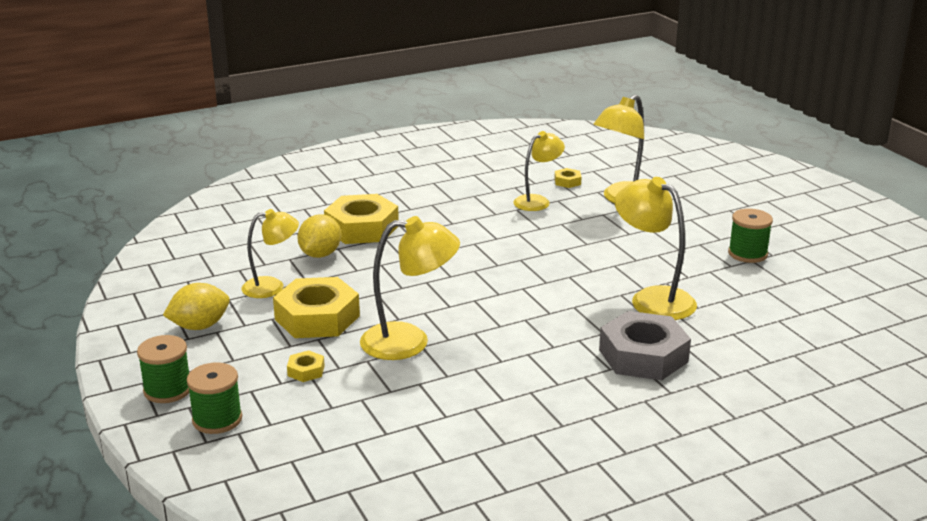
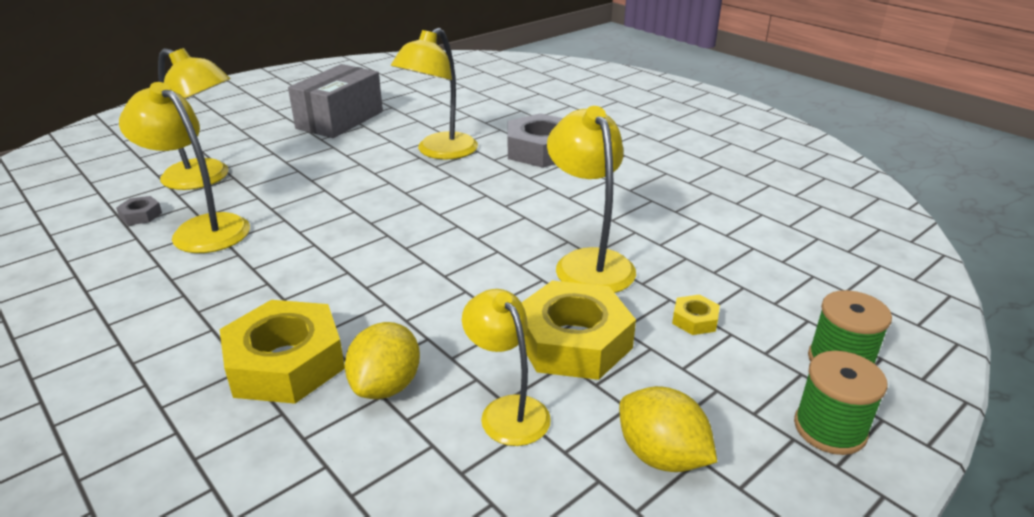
camera: 105 degrees left, 5 degrees up
yellow lemon [298,214,341,258] -> yellow lemon turned 75 degrees counterclockwise [345,322,420,399]
yellow lamp [513,131,565,211] -> yellow lamp [119,82,250,253], size x1.51
yellow nut [554,168,581,188] -> grey nut [116,196,162,225]
green spool [728,209,773,263] -> grey box [288,64,383,138]

